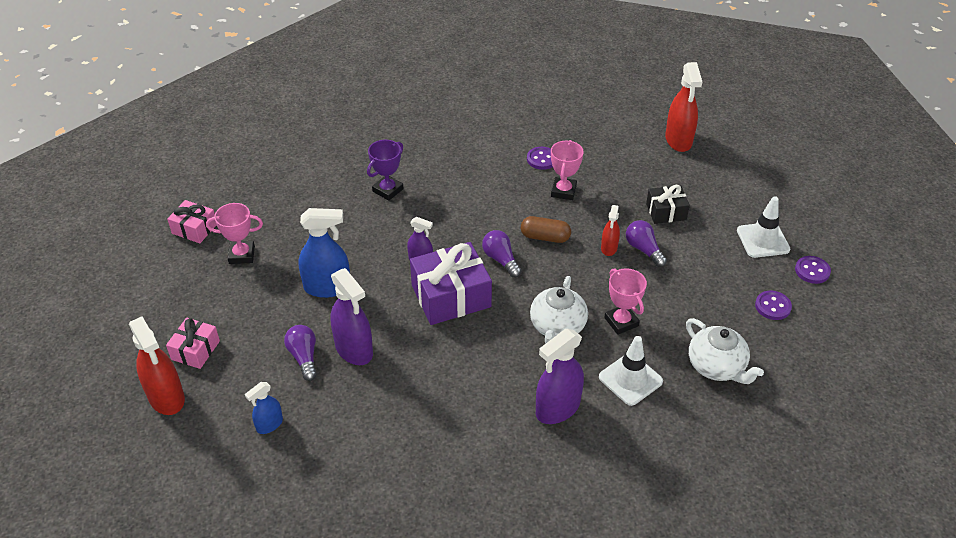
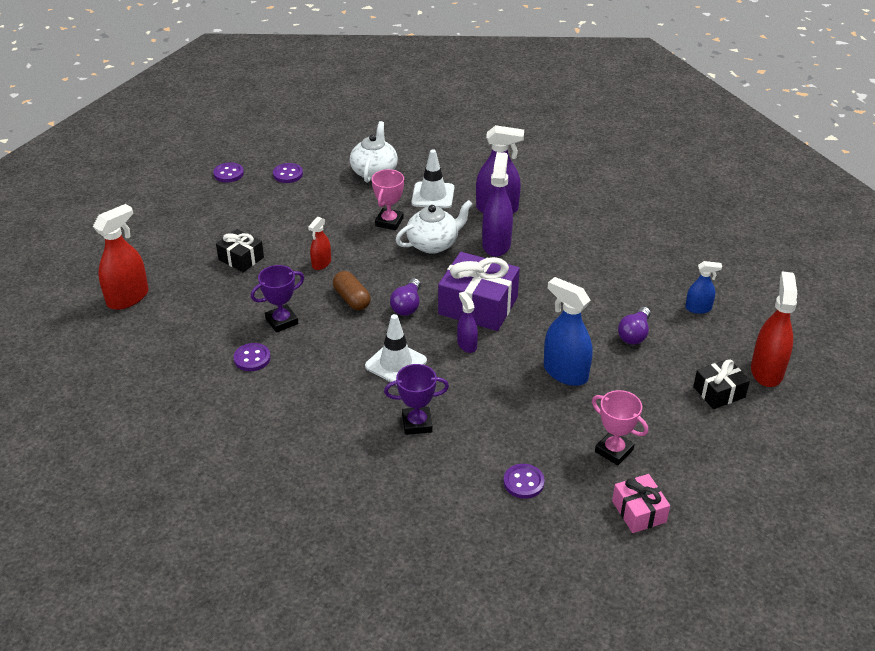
camera: 135 degrees left, 5 degrees down
pink gift [166,318,220,369] -> black gift [693,359,750,409]
purple spray bottle [330,268,373,365] -> purple spray bottle moved to [482,152,513,257]
pink trophy [551,140,584,200] -> purple trophy [251,265,304,333]
red spray bottle [601,205,620,256] -> red spray bottle turned 150 degrees clockwise [308,217,331,270]
purple light bulb [626,220,667,267] -> none
white traffic cone [737,196,790,258] -> white traffic cone moved to [365,314,427,385]
none -> purple button [504,464,545,499]

